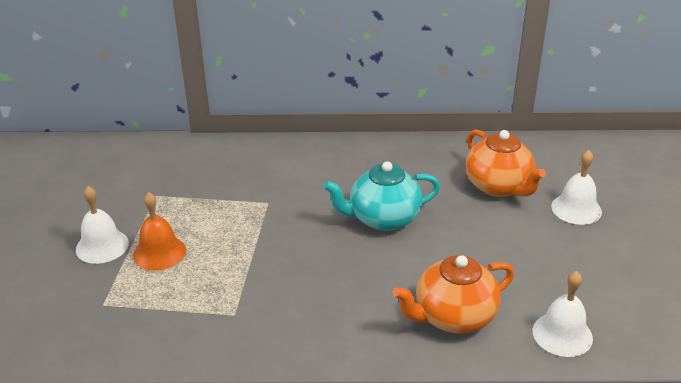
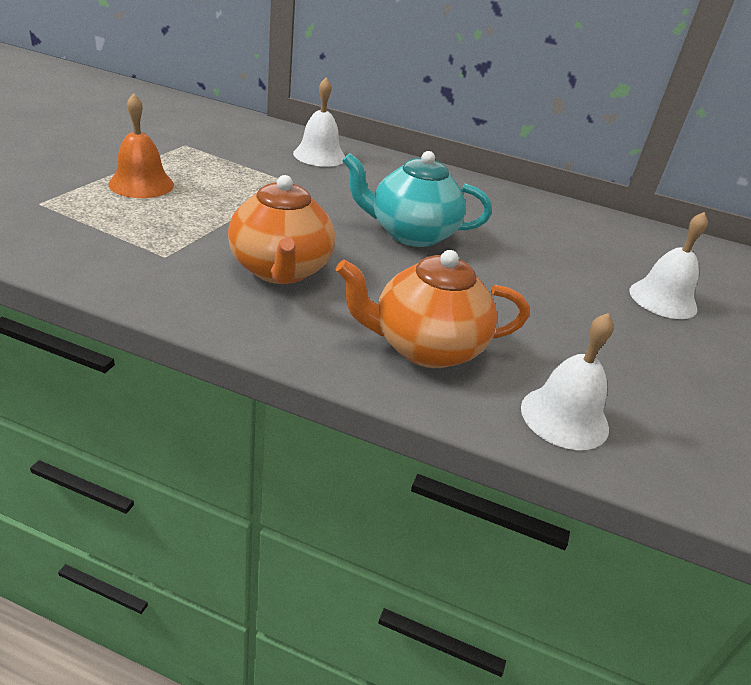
camera: 15 degrees right, 0 degrees up
white bell [76,186,129,264] -> white bell moved to [293,77,345,167]
orange teapot [466,130,546,197] -> orange teapot moved to [228,175,335,284]

